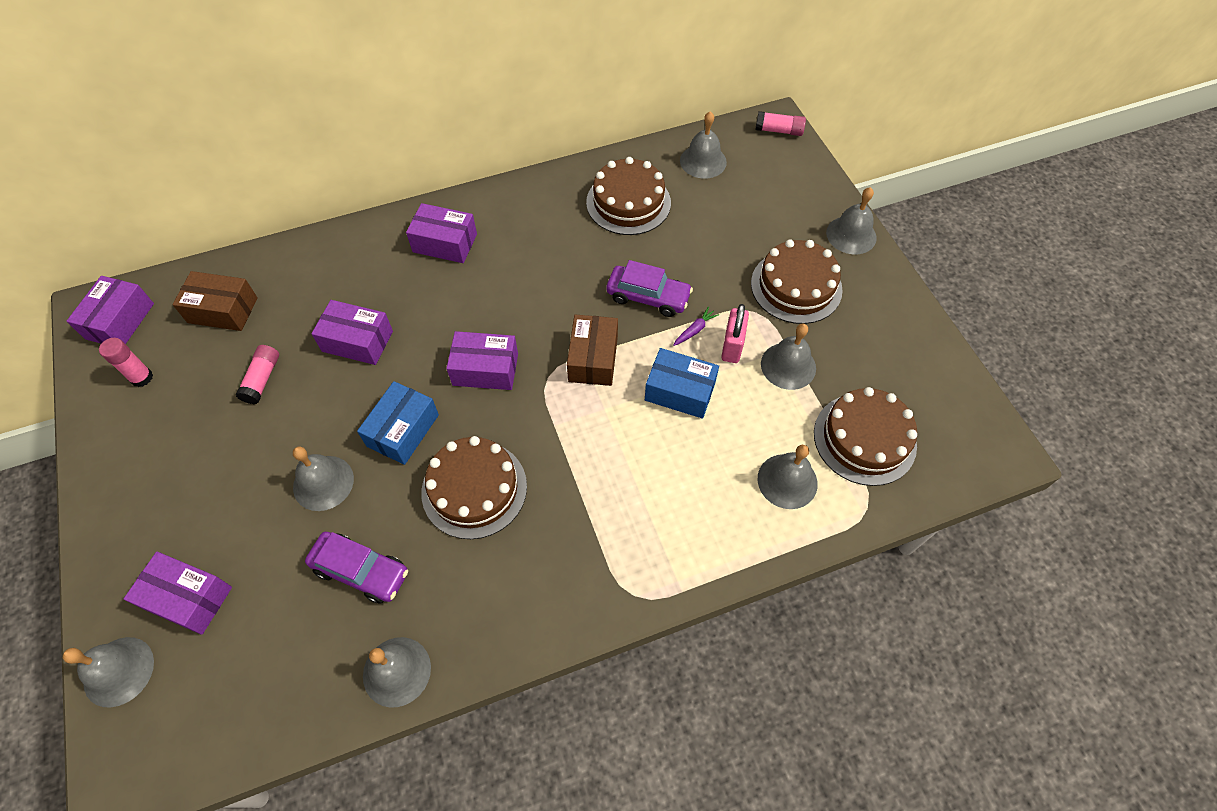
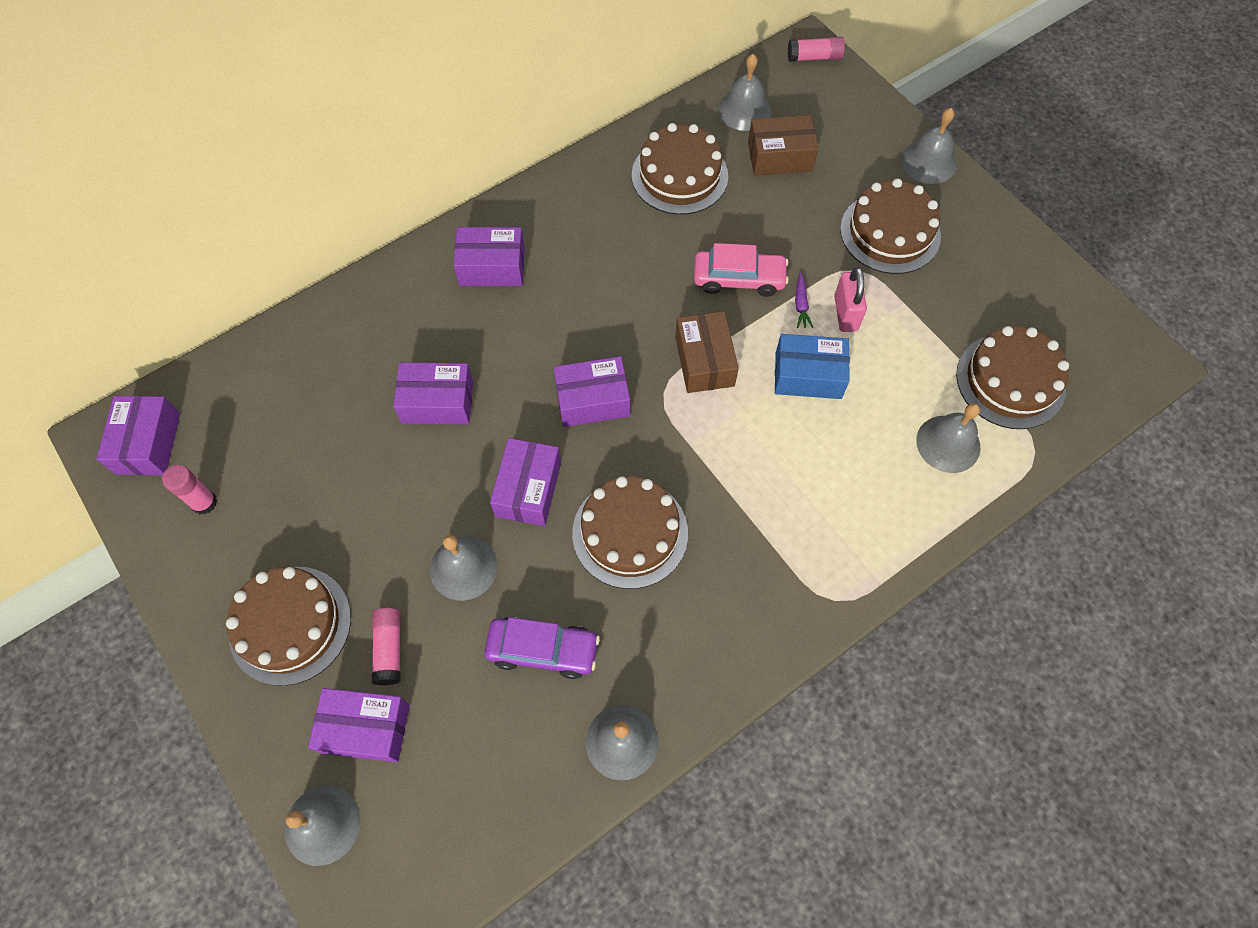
camera: 15 degrees left, 5 degrees up
brown box [172,271,258,331] -> brown box moved to [748,115,819,176]
pink glue stick [236,345,279,404] -> pink glue stick moved to [372,608,401,685]
blue box [357,381,439,465] -> purple box [490,438,561,526]
purple car [606,260,693,317] -> pink car [694,243,789,297]
purple carrot [673,307,719,346] -> purple carrot turned 150 degrees clockwise [795,272,813,328]
grey bell [761,324,816,390] -> none
none -> brown cake [226,567,351,686]

